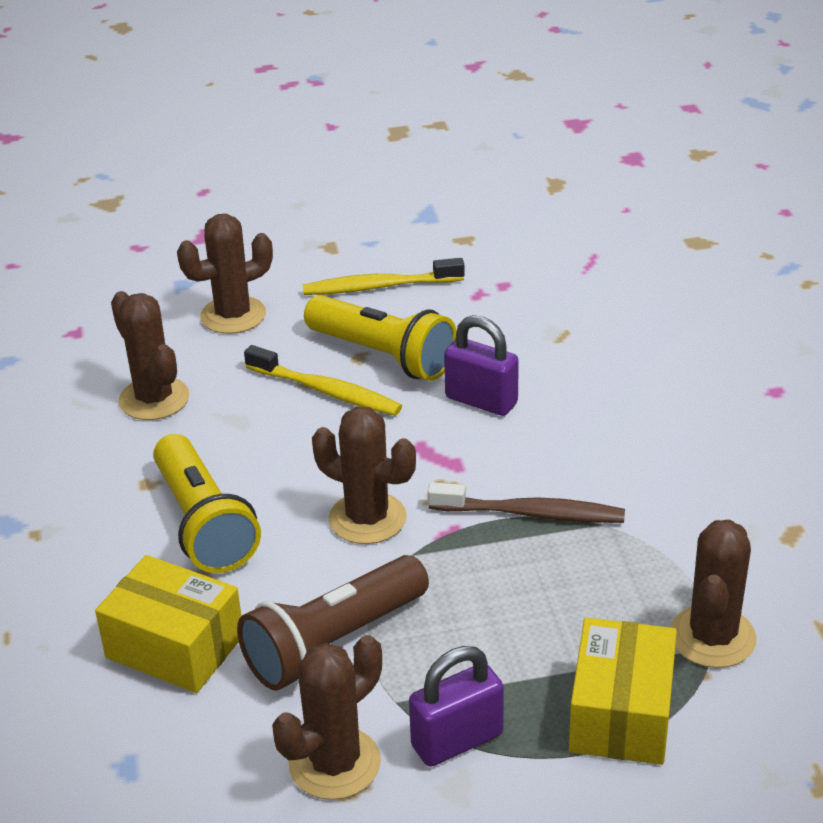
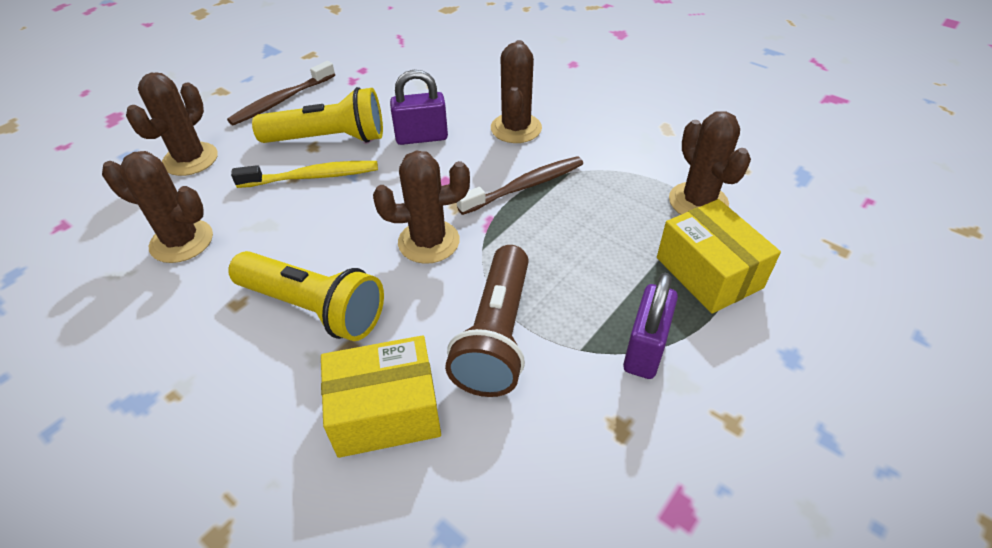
camera: 40 degrees left, 10 degrees up
brown cactus [272,635,382,800] -> brown cactus moved to [491,40,542,143]
yellow toothbrush [303,258,465,295] -> brown toothbrush [227,61,335,125]

